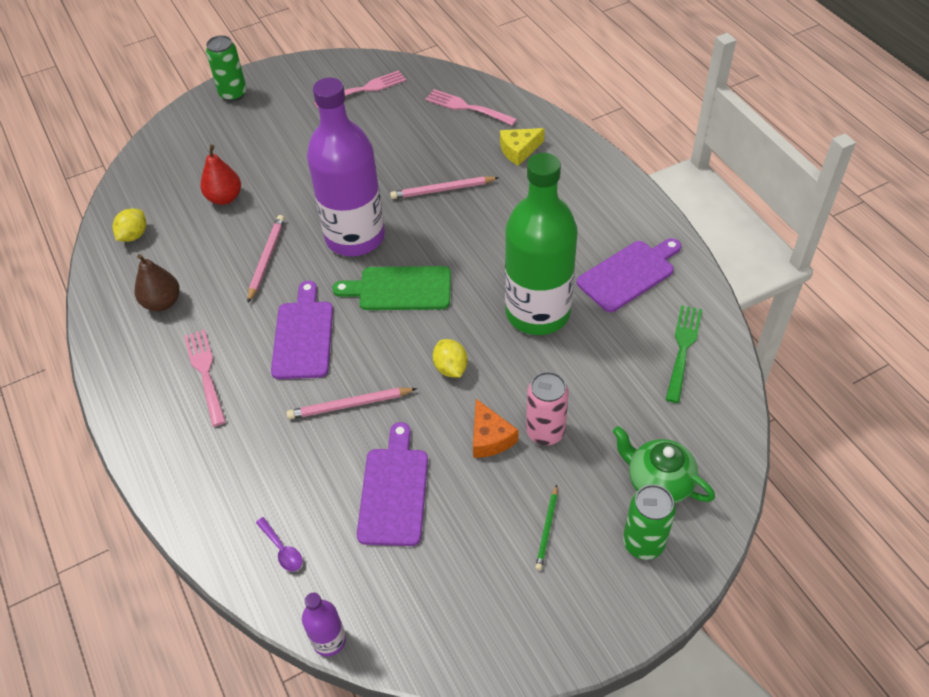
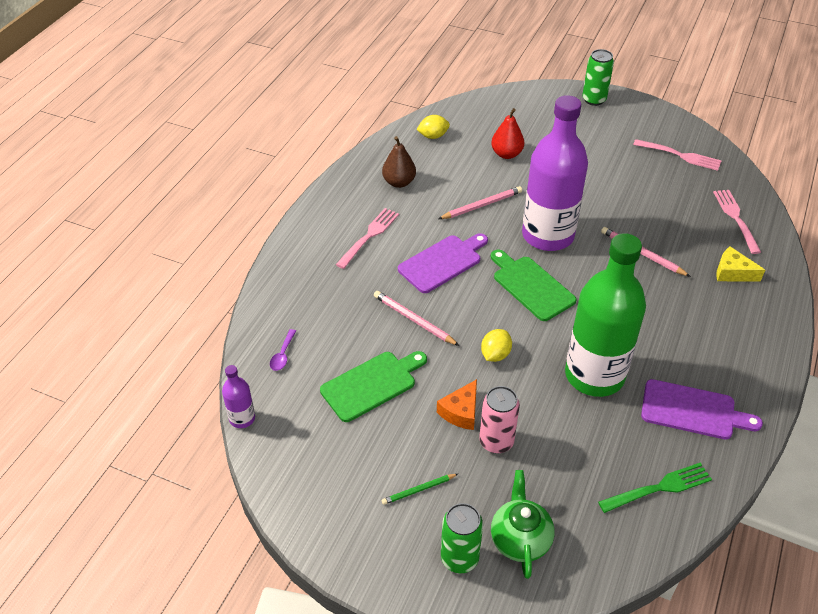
camera: 50 degrees right, 5 degrees down
purple cutting board [357,422,428,546] -> green cutting board [320,351,427,422]

